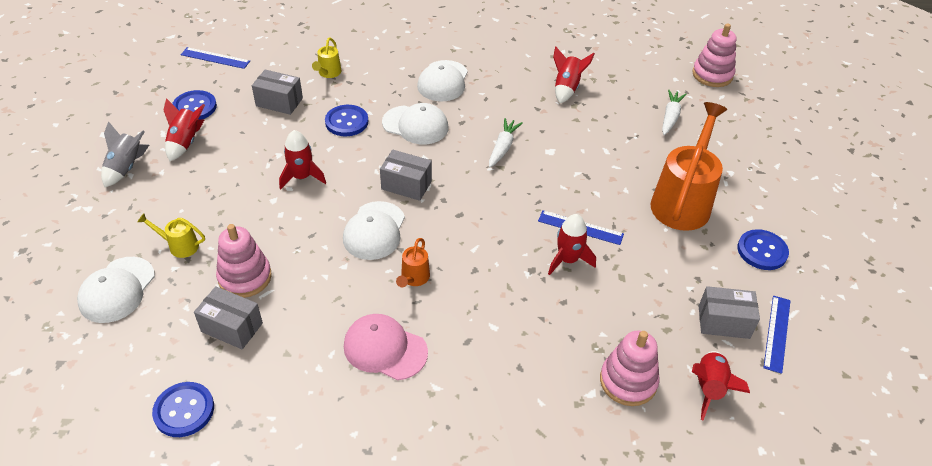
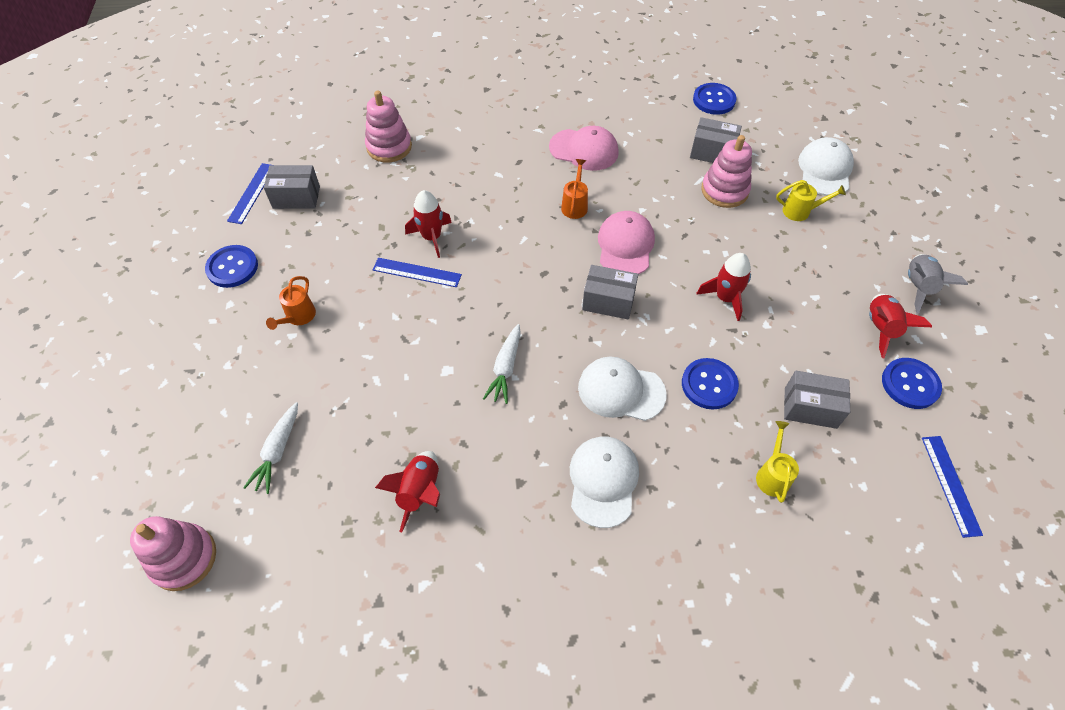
camera: 175 degrees right, 10 degrees up
blue ruler [181,47,250,69] -> blue ruler turned 75 degrees clockwise [922,436,983,538]
white cap [343,201,405,260] -> pink cap [598,211,655,275]
orange watering can [651,102,727,231] -> orange watering can [266,276,316,330], size x0.44
red rocket [692,351,750,421] -> none

